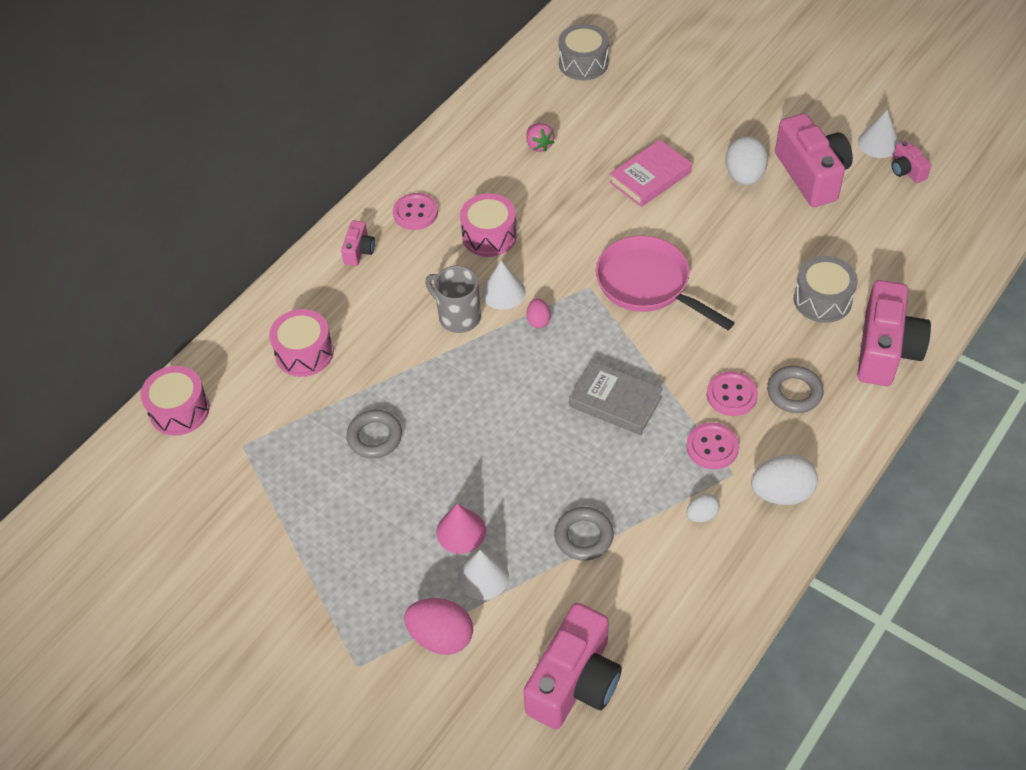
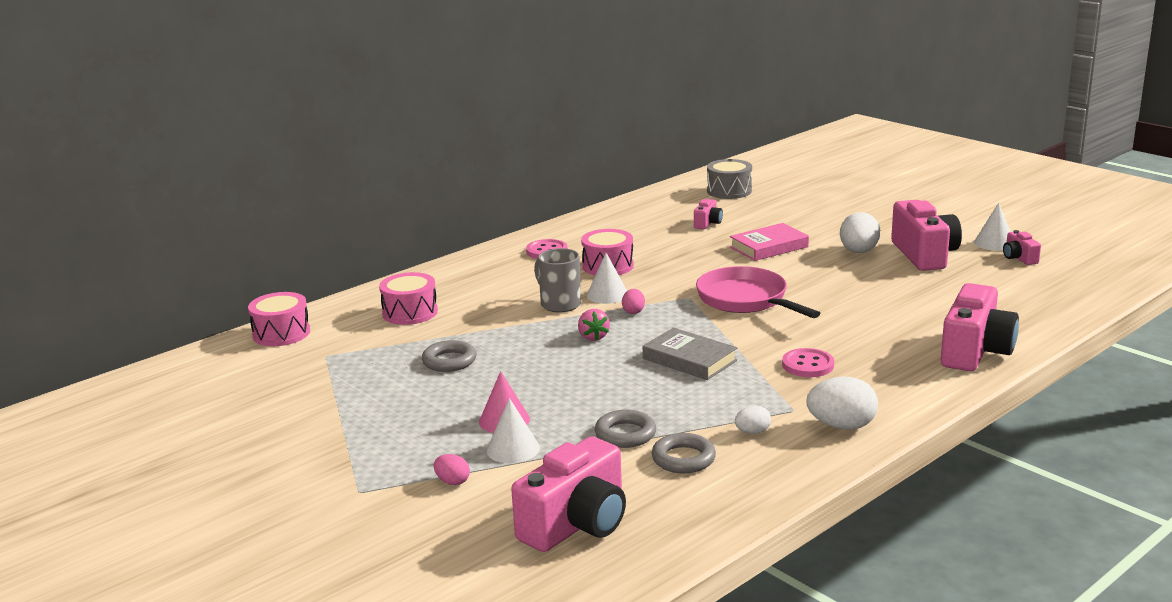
camera: 10 degrees right, 30 degrees down
pink camera [341,220,375,266] -> pink camera moved to [694,199,723,229]
pink egg [404,598,473,655] -> pink egg [433,454,470,485], size x0.54
pink strawberry [526,123,554,152] -> pink strawberry moved to [578,309,610,341]
pink button [686,422,739,469] -> none
grey ring [767,366,824,413] -> grey ring moved to [652,433,716,473]
grey drum [794,256,858,323] -> none

